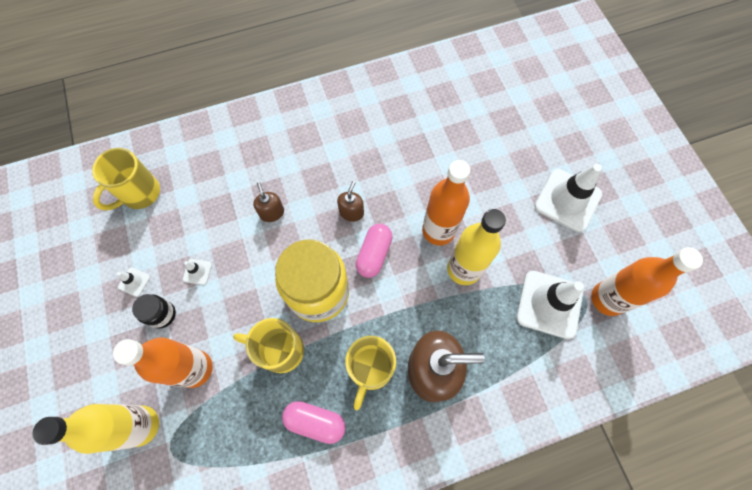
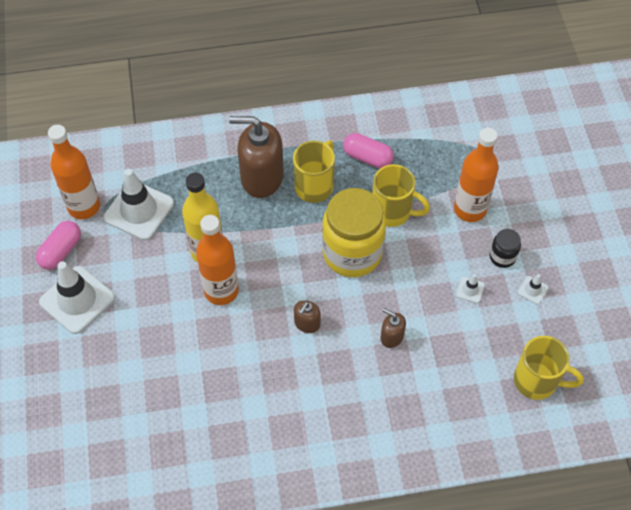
camera: 170 degrees left, 10 degrees down
yellow bottle [32,404,159,454] -> none
yellow mug [92,148,160,210] -> yellow mug turned 60 degrees clockwise [514,336,584,400]
brown soap dispenser [253,182,284,222] -> brown soap dispenser turned 135 degrees clockwise [381,308,406,348]
pink capsule [355,224,393,278] -> pink capsule moved to [36,221,81,270]

